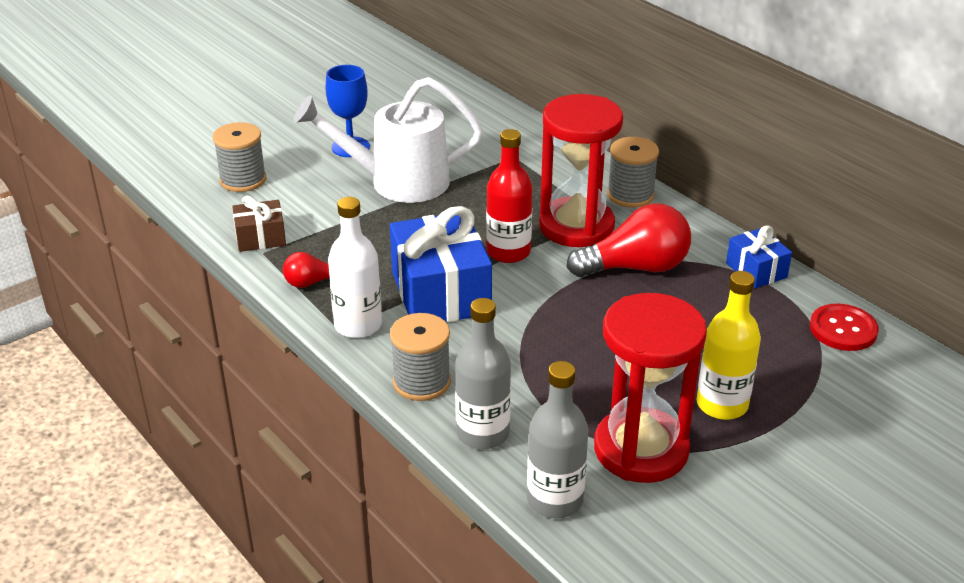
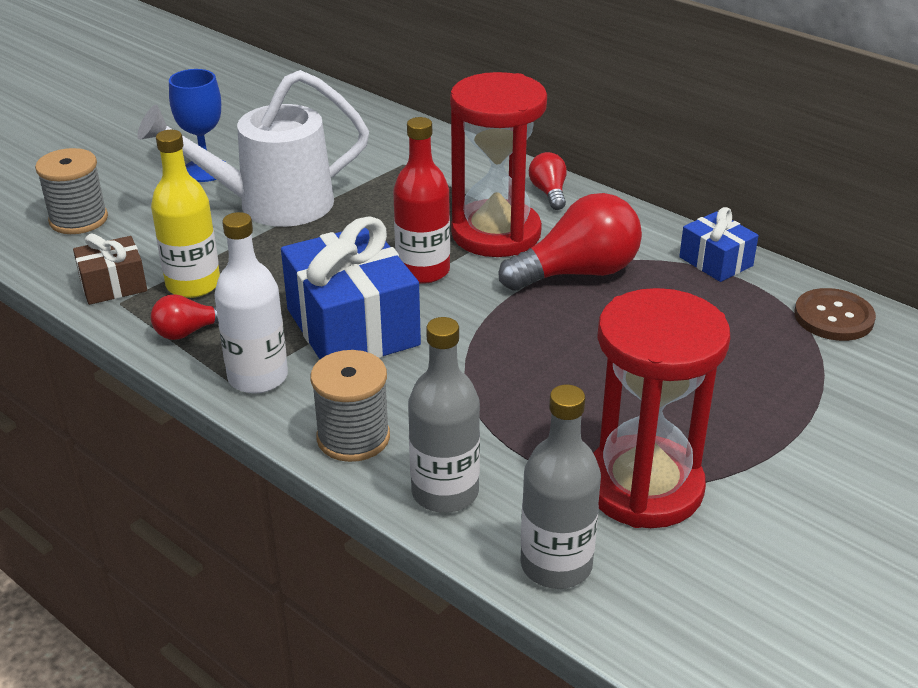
camera: 10 degrees left, 0 degrees up
grey spool [607,137,659,208] -> red light bulb [529,152,567,210]
yellow bottle [697,271,761,420] -> yellow bottle moved to [151,130,220,298]
red button [810,304,879,351] -> brown button [794,288,876,341]

